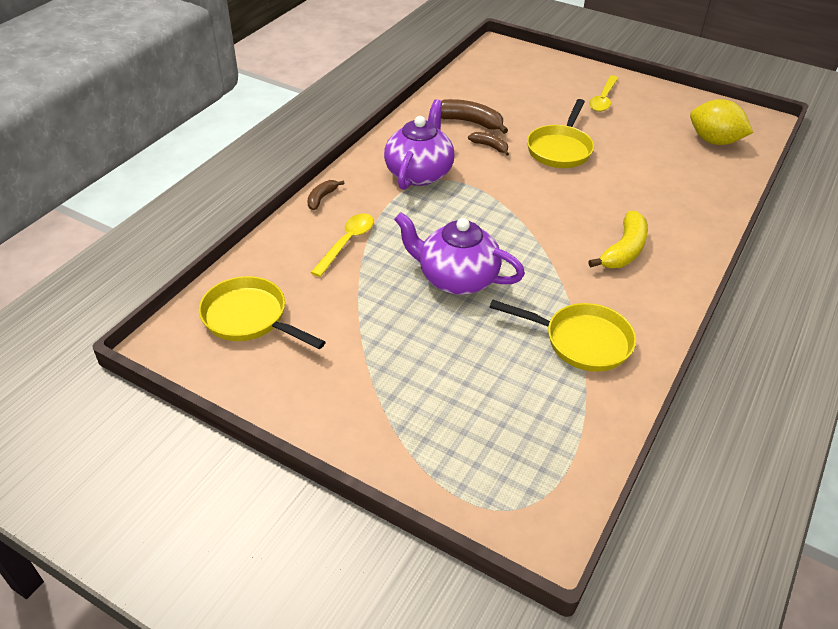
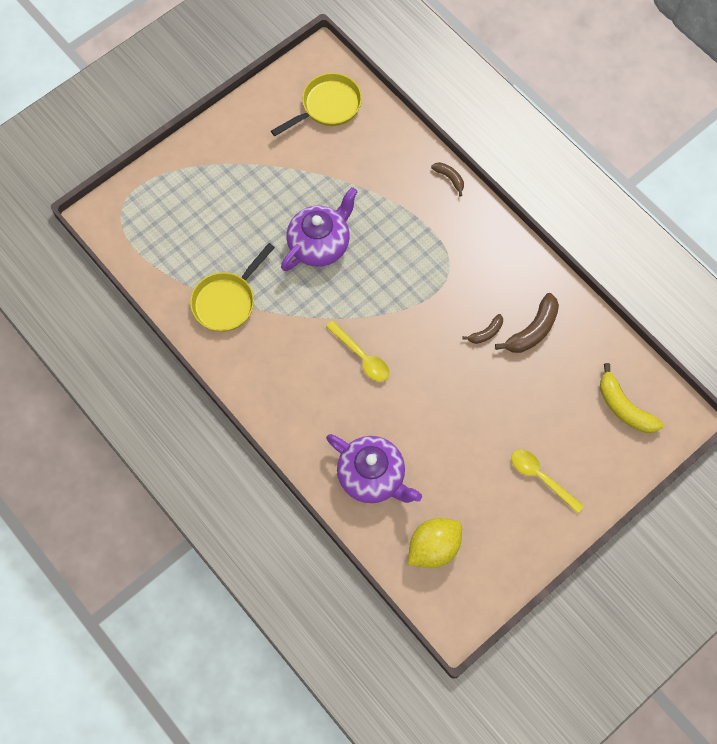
camera: 110 degrees right, 25 degrees up
yellow spoon [310,213,374,277] -> yellow spoon moved to [326,321,389,382]
purple teapot [384,99,455,190] -> purple teapot moved to [326,434,422,503]
yellow pan [527,99,594,168] -> none
yellow banana [588,211,648,268] -> yellow banana moved to [600,363,664,433]

